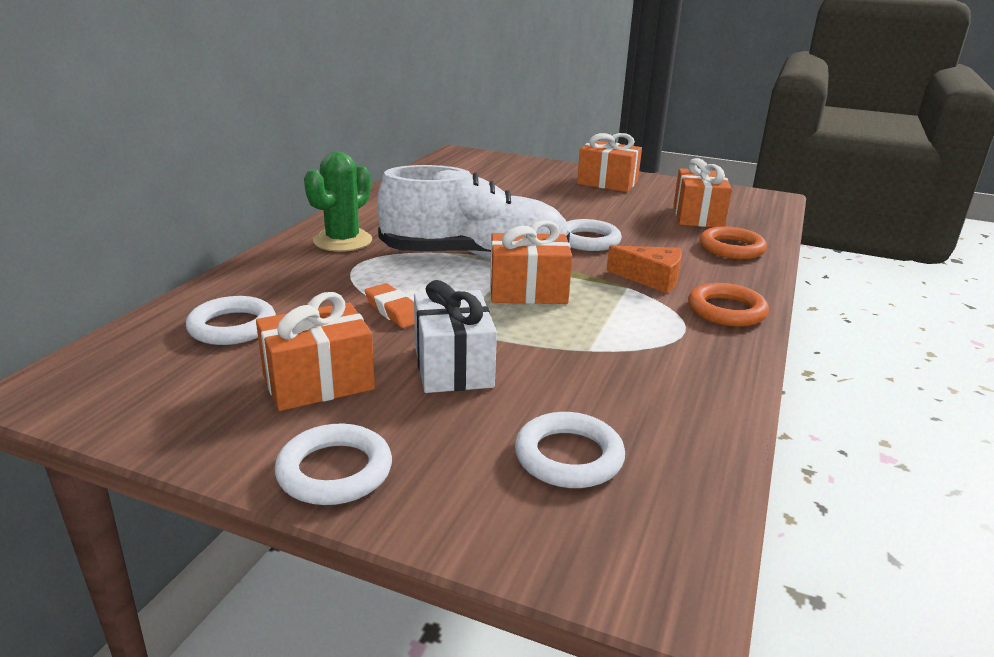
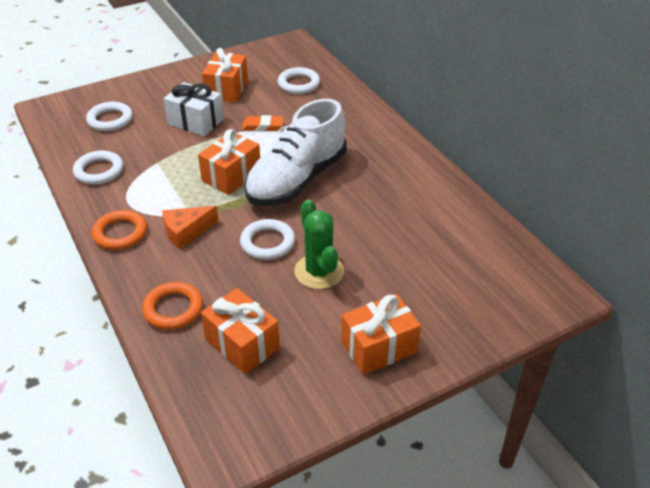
camera: 130 degrees right, 15 degrees up
white ring [275,424,392,505] -> white ring moved to [73,151,123,185]
green cactus [304,151,372,252] -> green cactus moved to [294,199,344,289]

